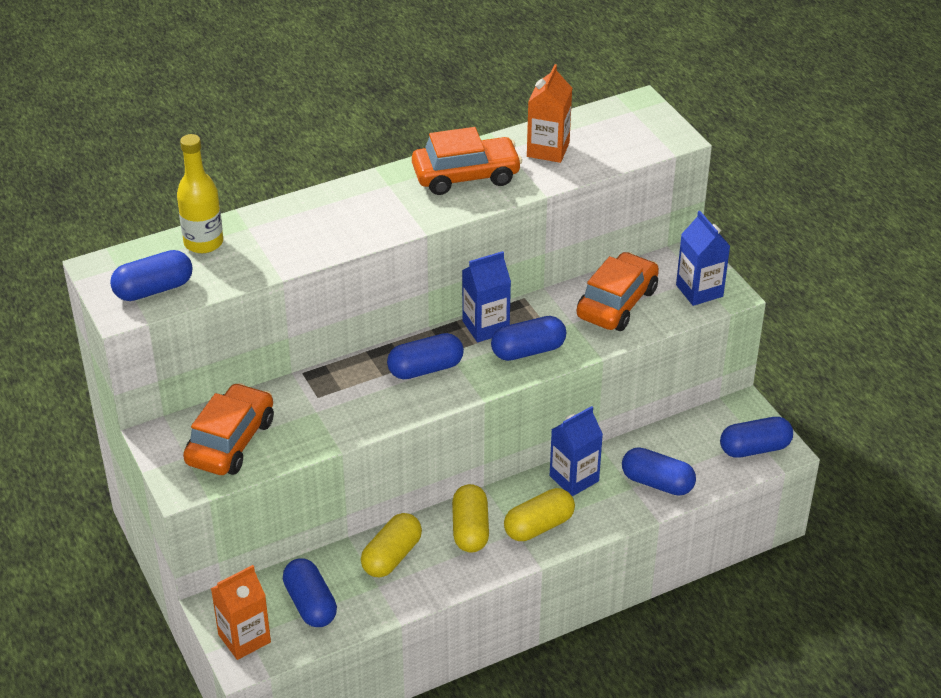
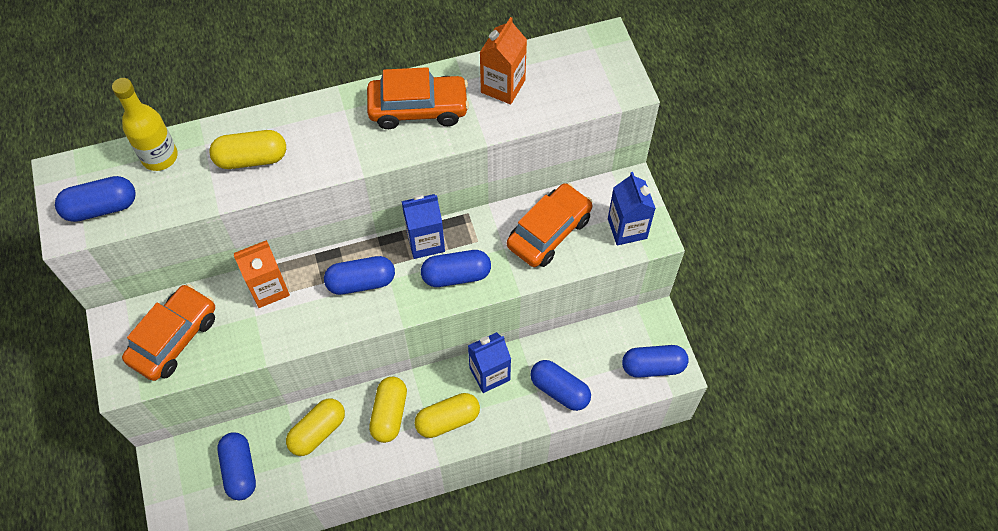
camera: 10 degrees right, 20 degrees up
orange carton [211,565,271,660] -> orange carton moved to [234,240,290,308]
none -> yellow capsule [209,130,286,169]

